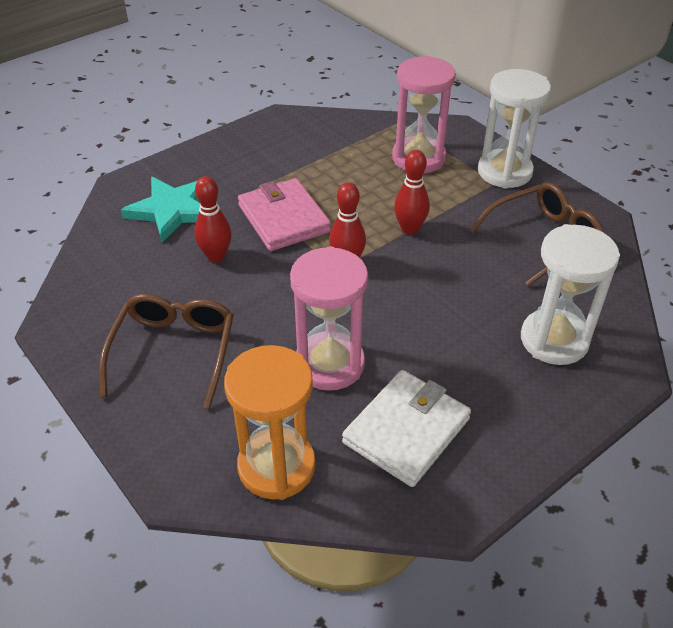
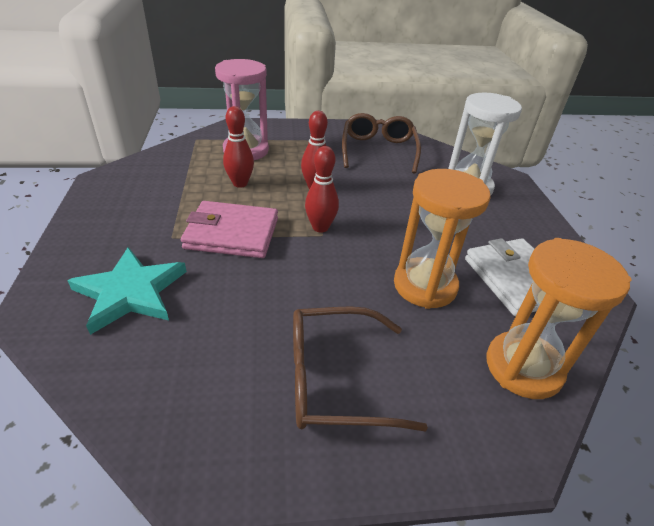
camera: 60 degrees left, 5 degrees down
brown glasses [99,294,234,409] -> brown glasses turned 45 degrees counterclockwise [293,306,428,431]
red bowling pin [194,176,232,263] -> red bowling pin moved to [223,106,254,188]
pink hourglass [290,246,368,391] -> orange hourglass [394,169,491,309]
white hourglass [478,69,551,189] -> none

